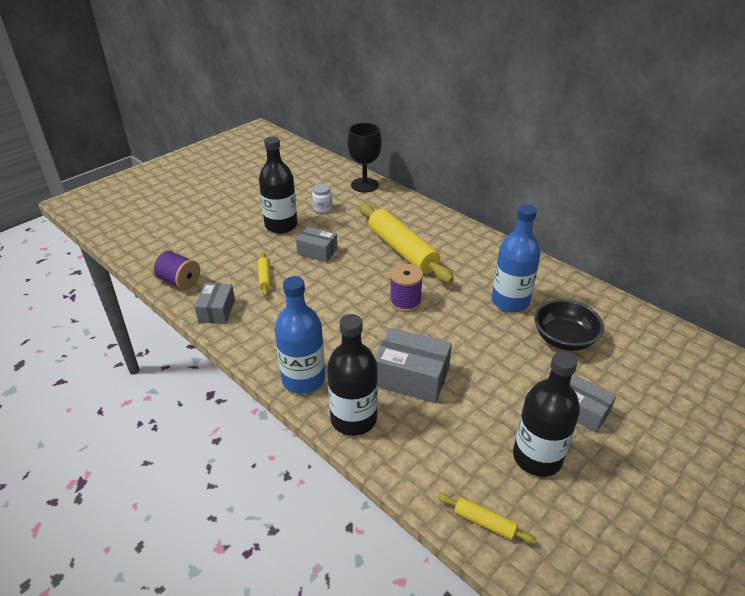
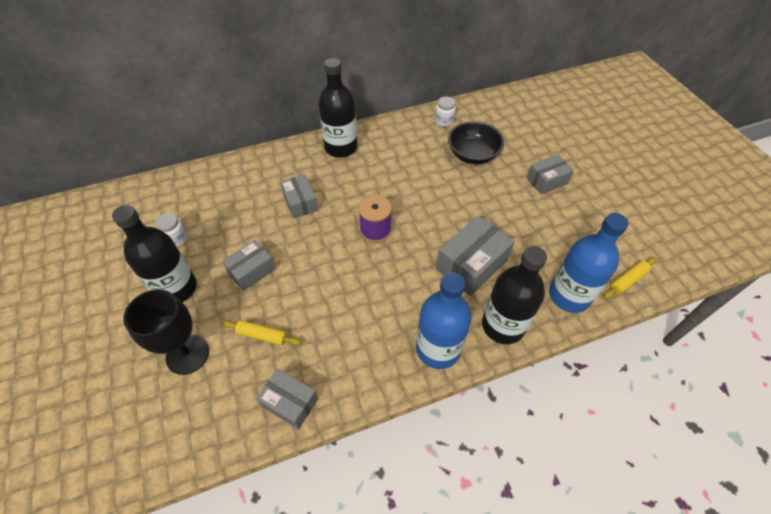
camera: 65 degrees left, 15 degrees up
purple spool [152,250,200,290] -> none
black goblet [347,123,382,193] -> black goblet moved to [123,289,209,375]
yellow rolling pin [359,203,454,283] -> grey box [280,174,318,219]
blue bottle [492,204,541,312] -> blue bottle moved to [549,213,628,313]
black bottle [513,351,580,477] -> black bottle moved to [318,58,358,158]
none -> white jar [435,97,456,127]

